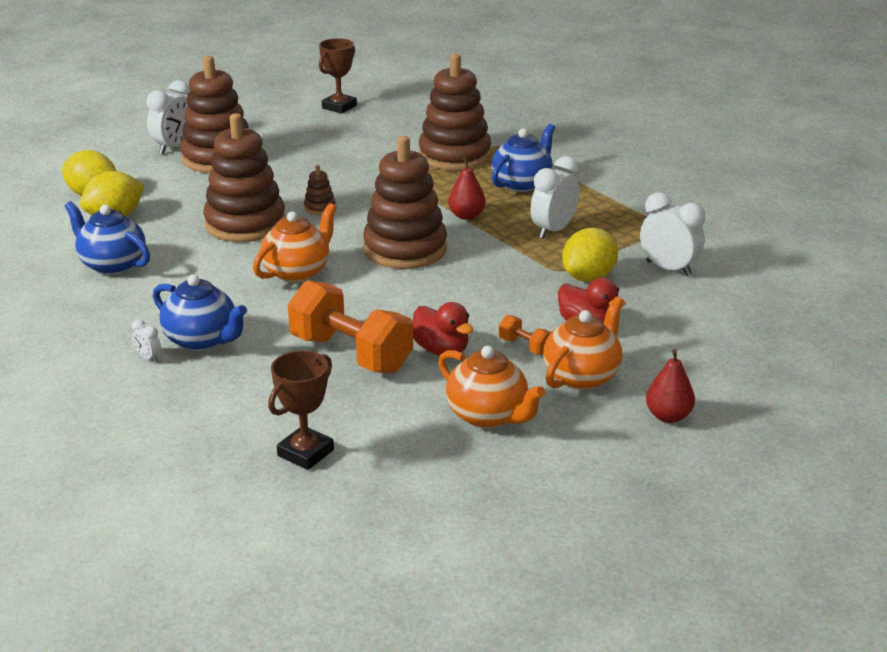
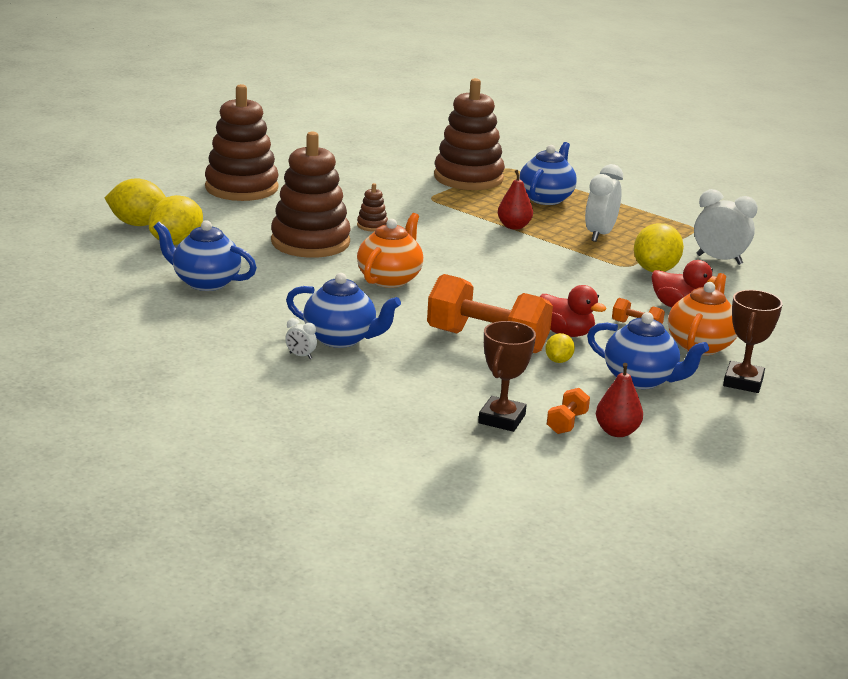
camera: 15 degrees left, 5 degrees down
white clock [146,80,190,154] -> none
brown trophy [319,38,357,114] -> brown trophy moved to [723,290,783,393]
brown stacking toy [363,136,447,269] -> none
orange teapot [438,346,545,428] -> blue teapot [587,312,709,389]
red pear [646,349,695,423] -> red pear moved to [596,363,643,437]
none -> yellow lemon [545,333,575,363]
none -> orange dumbbell [547,388,590,434]

